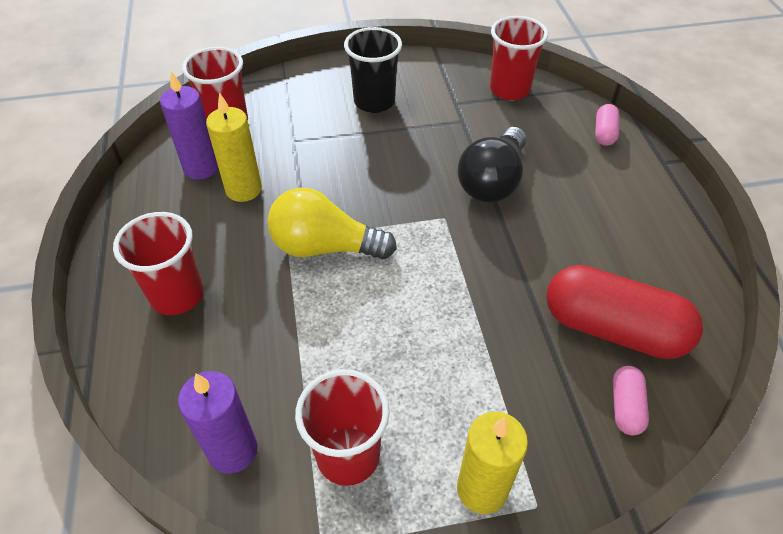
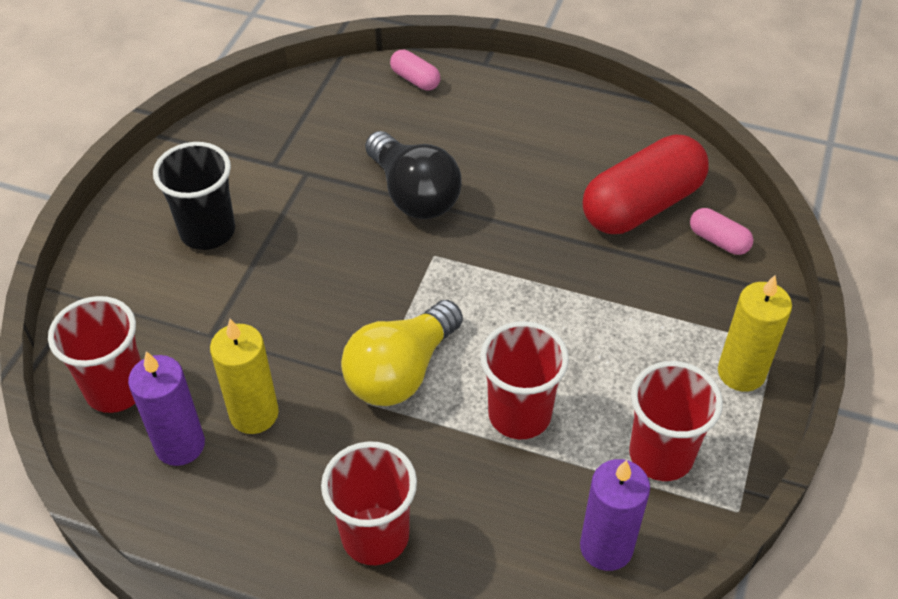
camera: 60 degrees left, 0 degrees up
red cup [490,16,548,101] -> red cup moved to [480,321,569,439]

